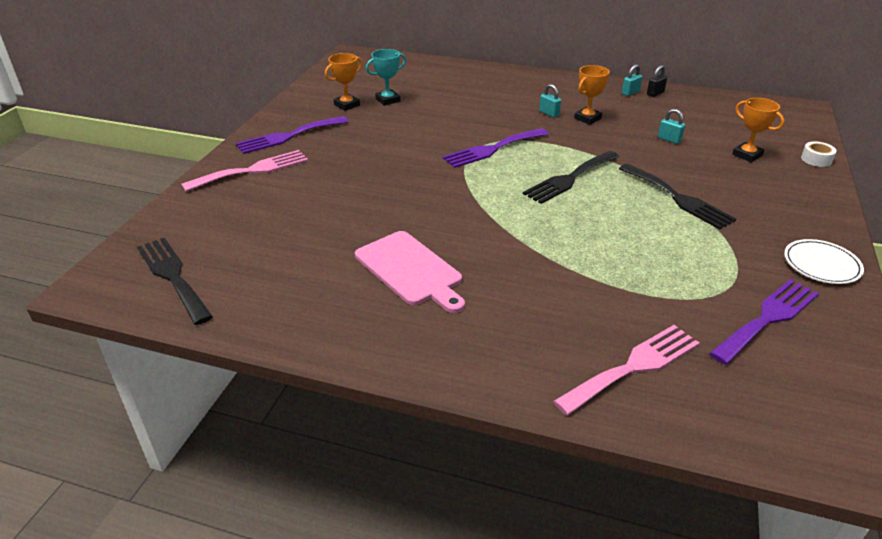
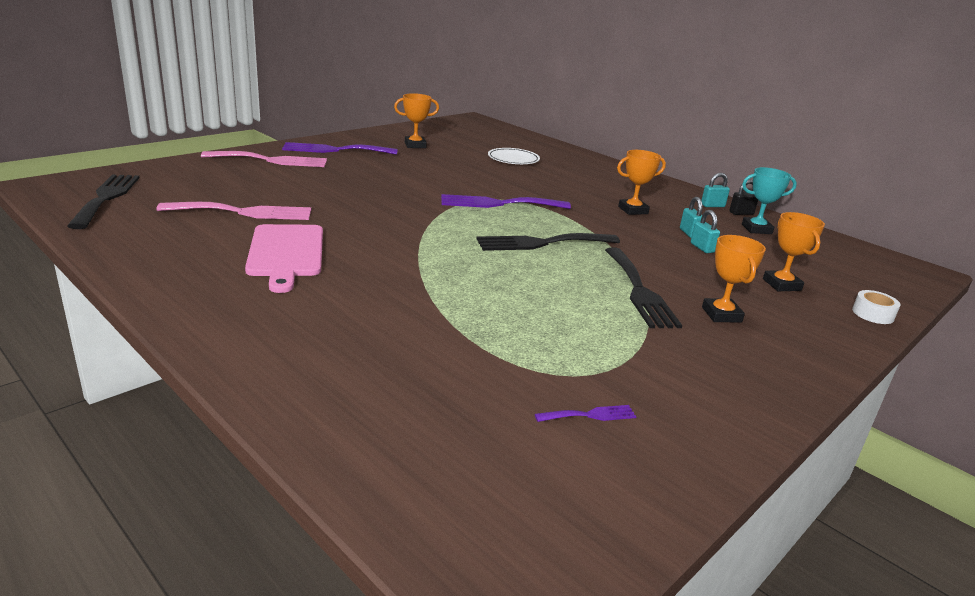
camera: 25 degrees right, 10 degrees down
turquoise trophy [366,49,406,106] -> turquoise trophy moved to [742,167,797,234]
turquoise padlock [539,84,561,118] -> turquoise padlock moved to [680,197,703,238]
pink fork [553,325,700,415] -> pink fork moved to [157,202,311,220]
purple fork [709,279,819,365] -> purple fork [535,405,637,422], size x0.46
white plate [784,239,864,284] -> white plate moved to [488,148,540,164]
none -> orange trophy [702,235,766,323]

